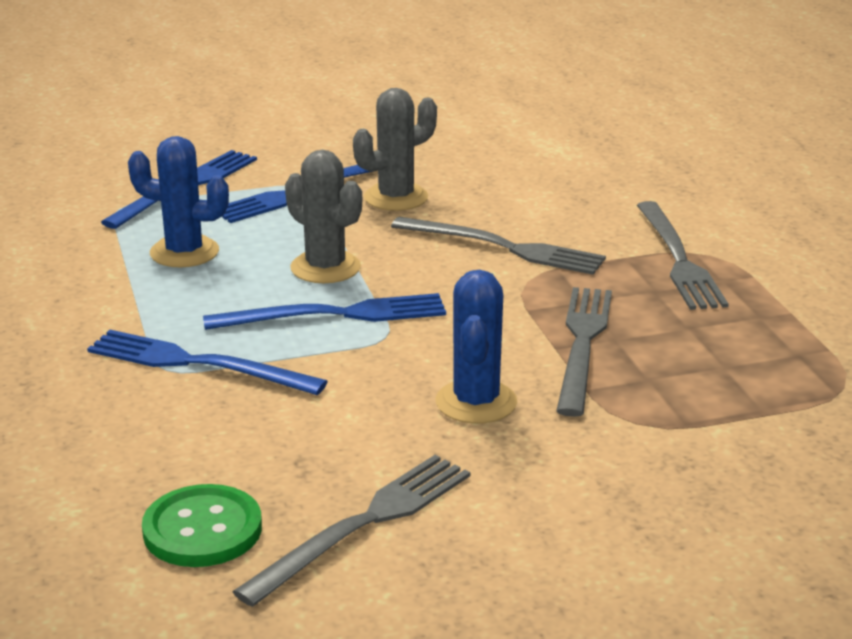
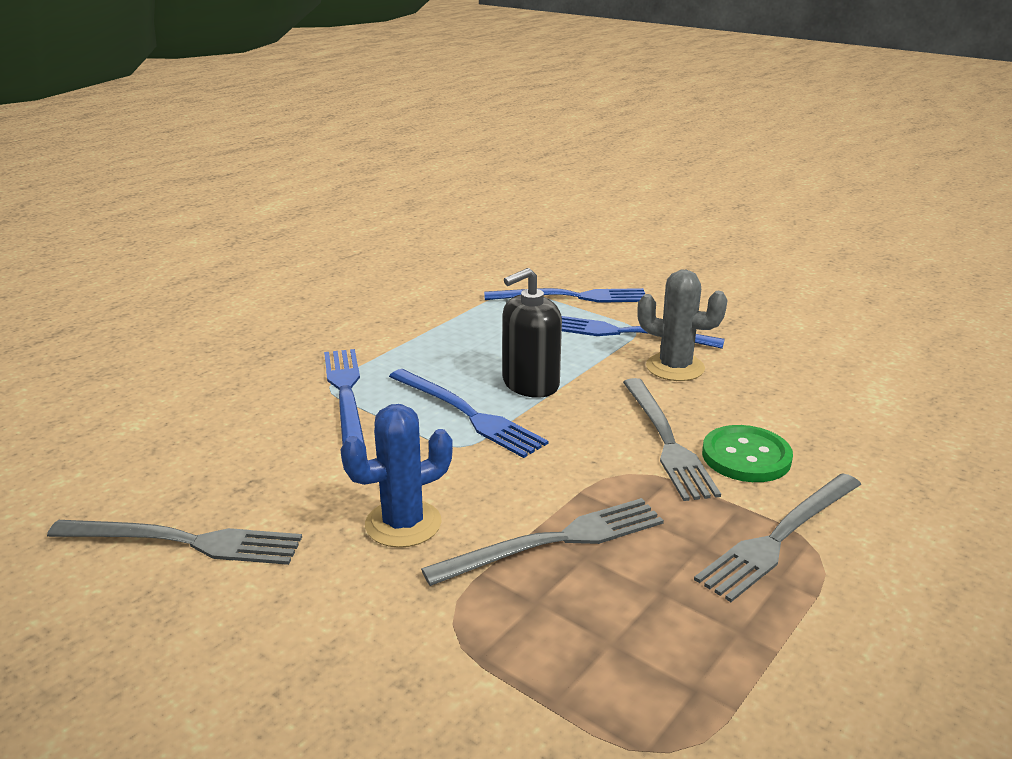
camera: 55 degrees right, 0 degrees up
blue cactus [128,136,229,267] -> none
green button [142,484,262,567] -> green button moved to [702,425,793,482]
grey cactus [285,150,362,283] -> black soap dispenser [502,268,562,398]

